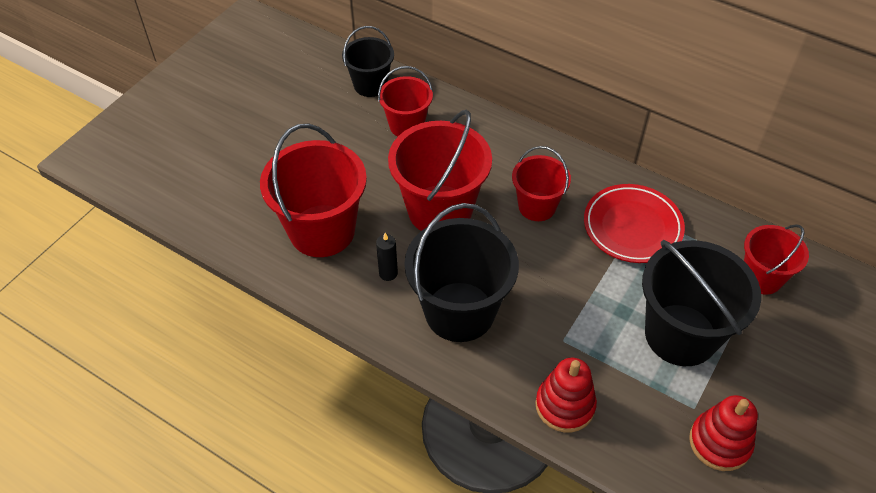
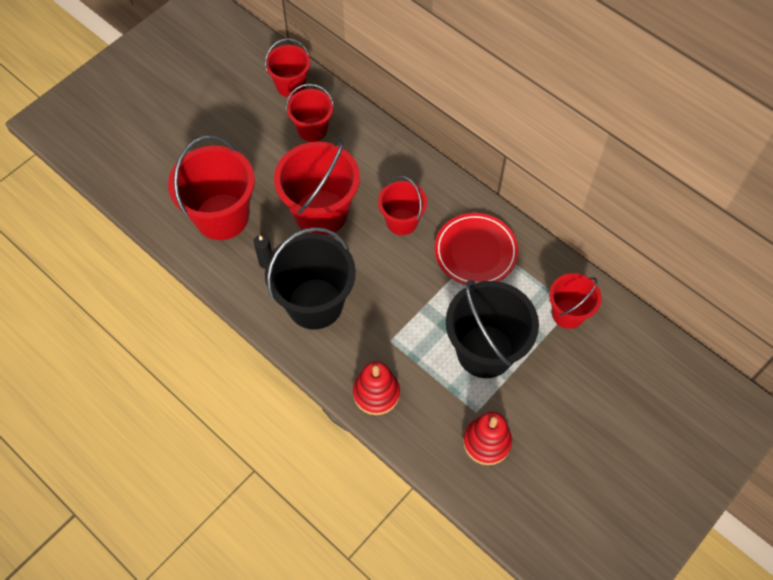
camera: 10 degrees right, 10 degrees up
black bucket [342,26,394,97] -> red bucket [265,38,310,97]

